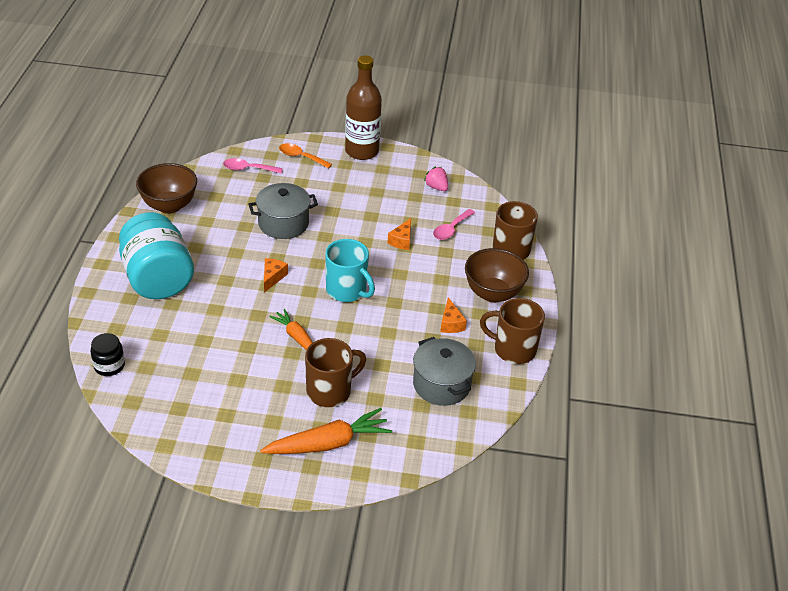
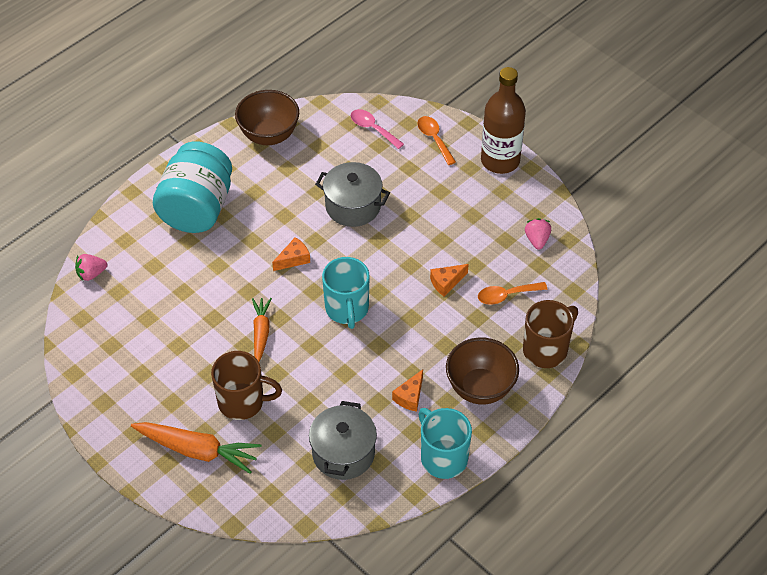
camera: 40 degrees right, 10 degrees up
black jar [90,333,125,376] -> pink strawberry [75,254,107,281]
pink spoon [433,209,475,240] -> orange spoon [478,282,547,305]
brown mug [480,298,545,364] -> turquoise mug [419,408,472,479]

